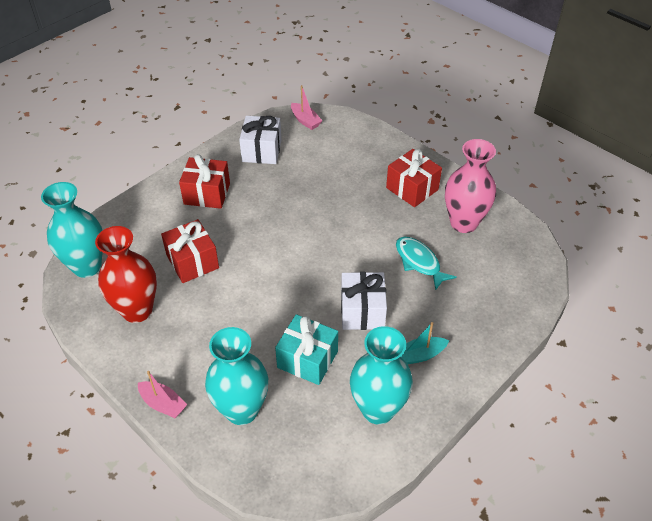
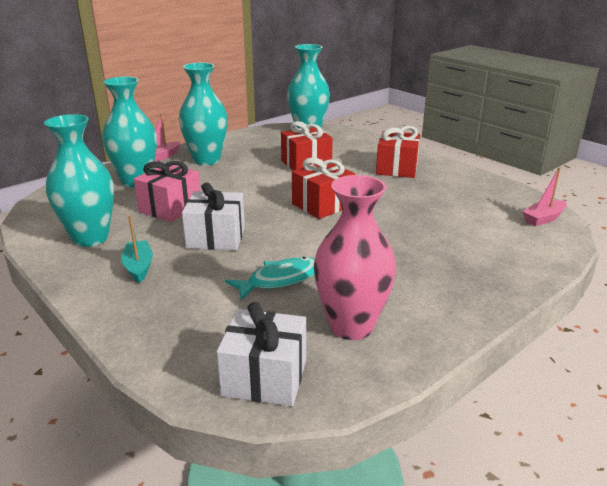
camera: 95 degrees right, 20 degrees down
red vase [95,226,157,323] -> none
white gift [239,116,282,164] -> white gift moved to [217,302,306,406]
turquoise gift [275,314,338,385] -> pink gift [134,161,200,222]
red gift [386,149,442,207] -> red gift moved to [292,157,355,219]
none -> turquoise vase [179,63,228,165]

